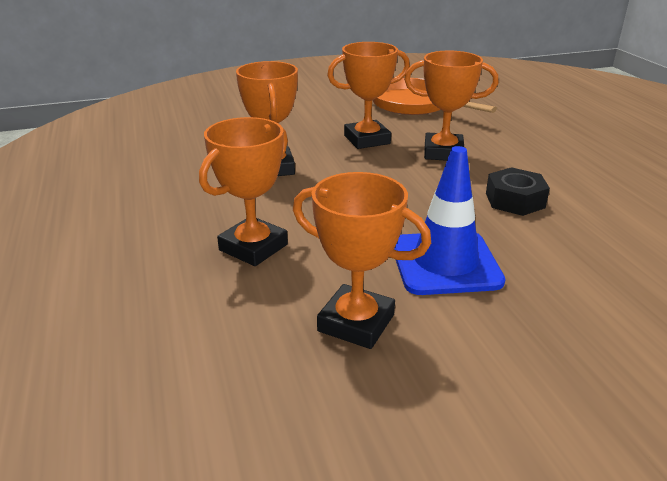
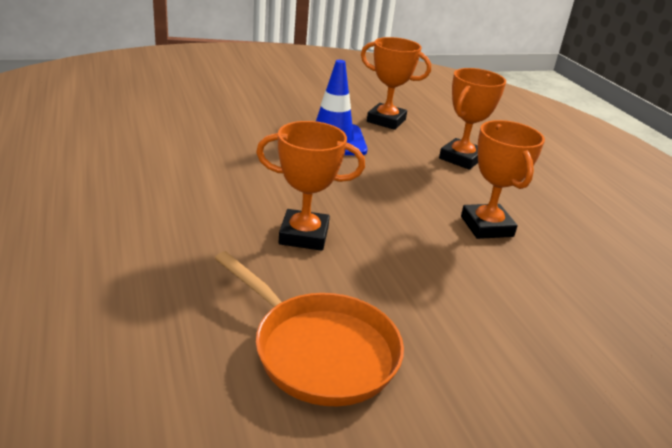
camera: 175 degrees right, 0 degrees up
orange trophy [327,42,410,149] -> none
black nut [486,167,550,216] -> none

